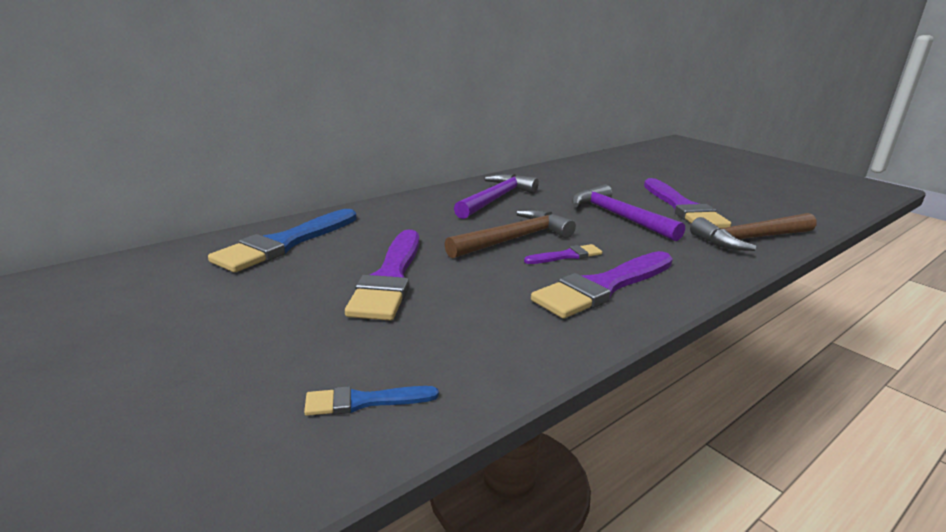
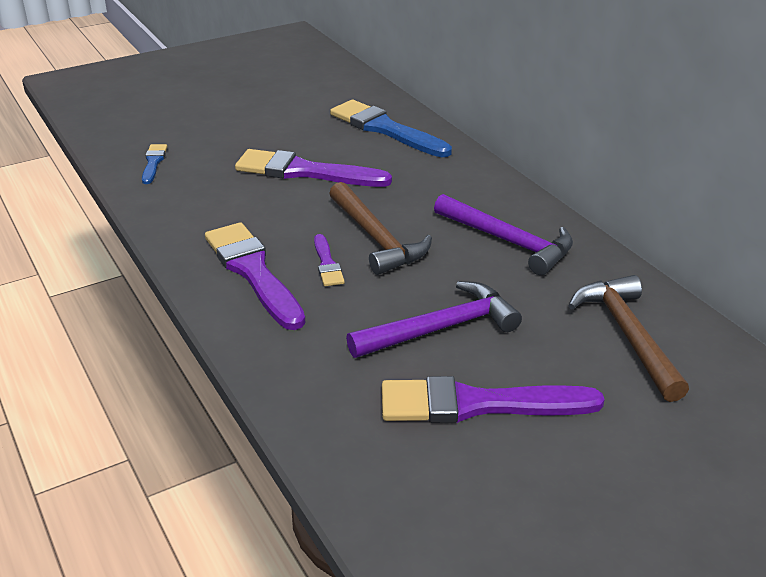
camera: 100 degrees right, 10 degrees up
brown hammer [690,213,816,251] -> brown hammer moved to [568,275,689,402]

